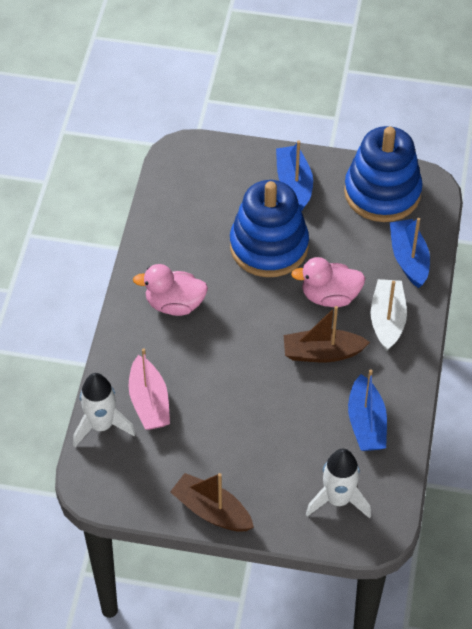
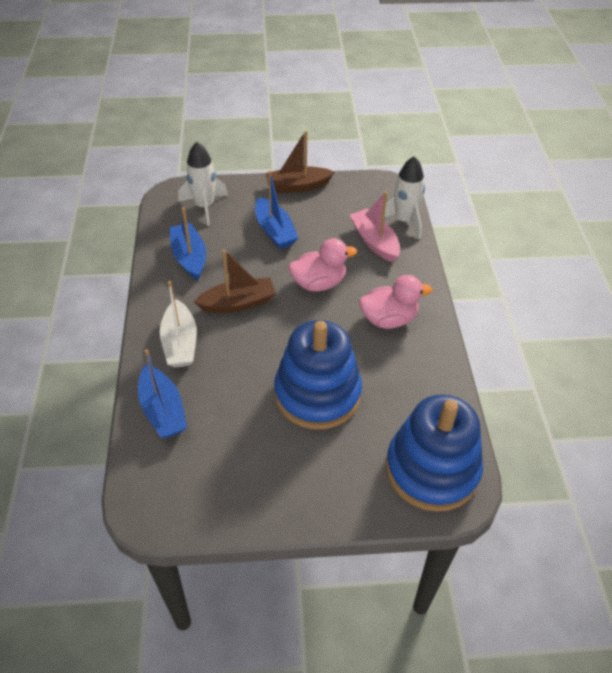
camera: 165 degrees right, 5 degrees down
brown boat [170,473,254,532] -> brown boat turned 150 degrees clockwise [265,131,335,193]
blue boat [276,141,313,210] -> blue boat moved to [255,171,299,249]
pink duck [291,257,365,307] -> pink duck moved to [288,238,357,291]
blue stacking toy [344,126,423,222] -> blue stacking toy moved to [386,394,483,512]

